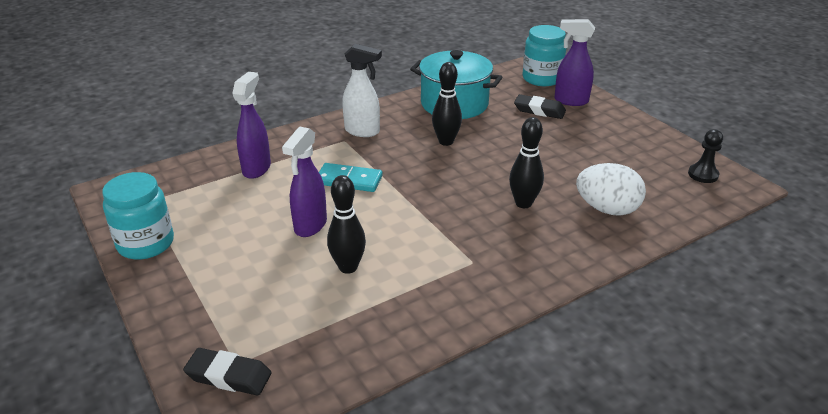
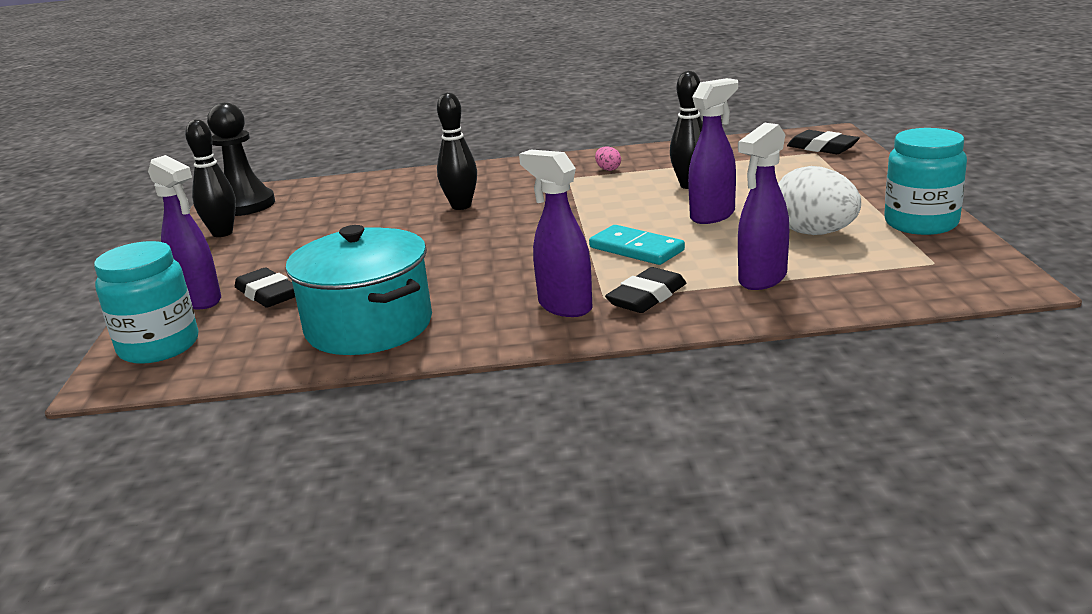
camera: 150 degrees left, 10 degrees down
white spray bottle [342,44,382,137] -> purple spray bottle [519,150,592,317]
black bowling pin [432,62,462,146] -> black bowling pin moved to [185,119,236,237]
white egg [576,163,646,216] -> white egg moved to [778,166,861,235]
black pawn [688,129,723,183] -> black pawn [207,102,275,216], size x1.71
none -> pink egg [595,146,621,171]
none -> black eraser [605,267,686,313]

